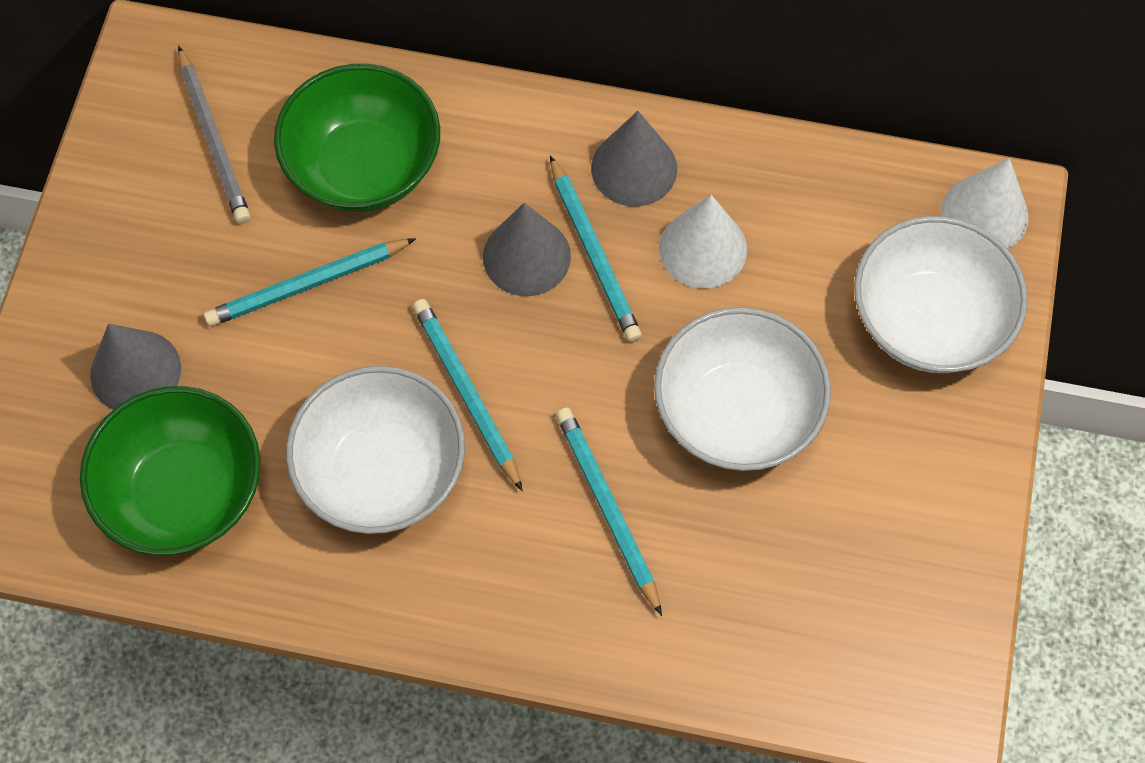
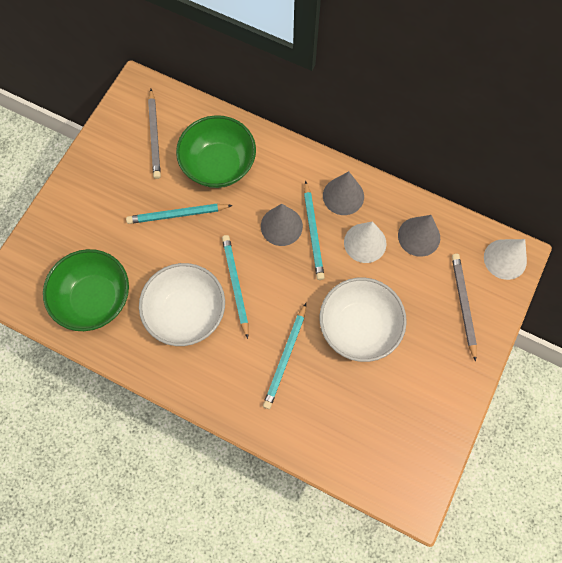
camera: 15 degrees right, 5 degrees up
grey cone [90,323,181,410] -> grey cone moved to [398,215,440,257]
turquoise pencil [556,408,662,616] -> turquoise pencil turned 150 degrees counterclockwise [263,303,306,409]
white bowl [854,216,1028,373] -> grey pencil [452,254,477,362]

